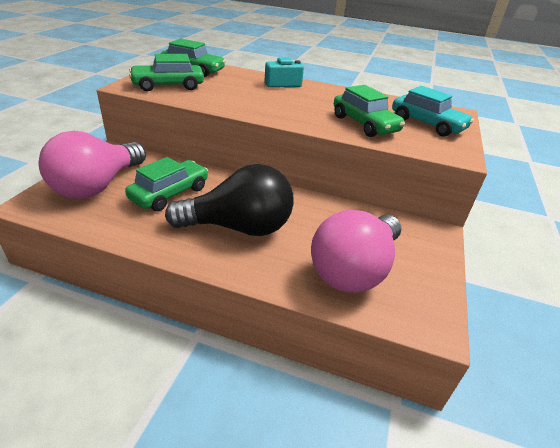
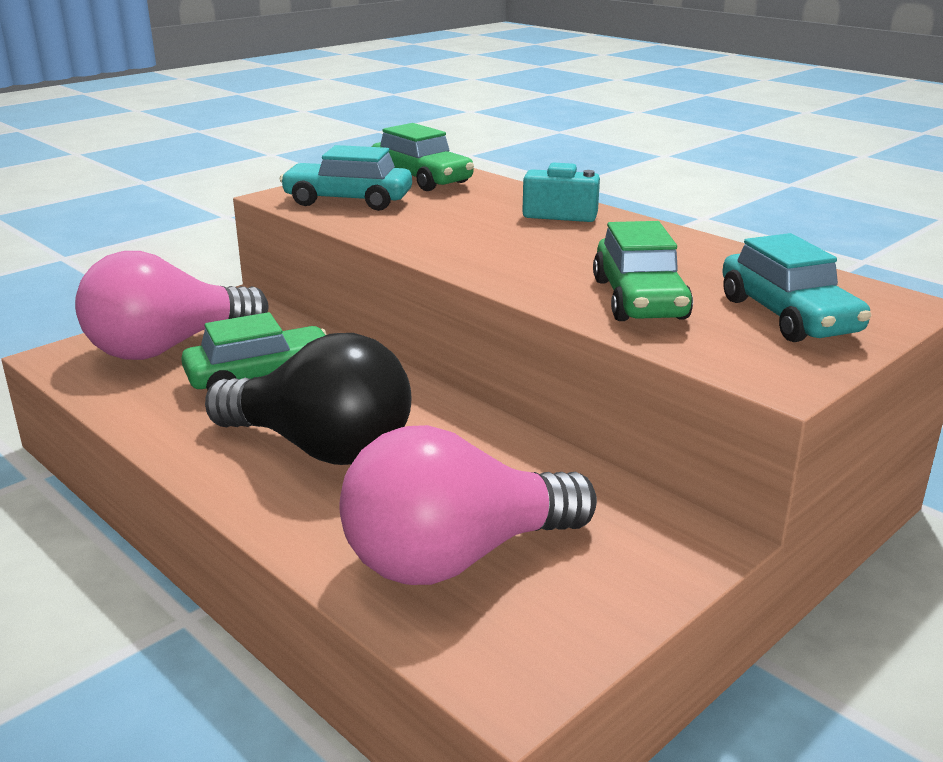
camera: 30 degrees right, 10 degrees down
green car [129,54,204,91] -> turquoise car [280,145,412,211]

